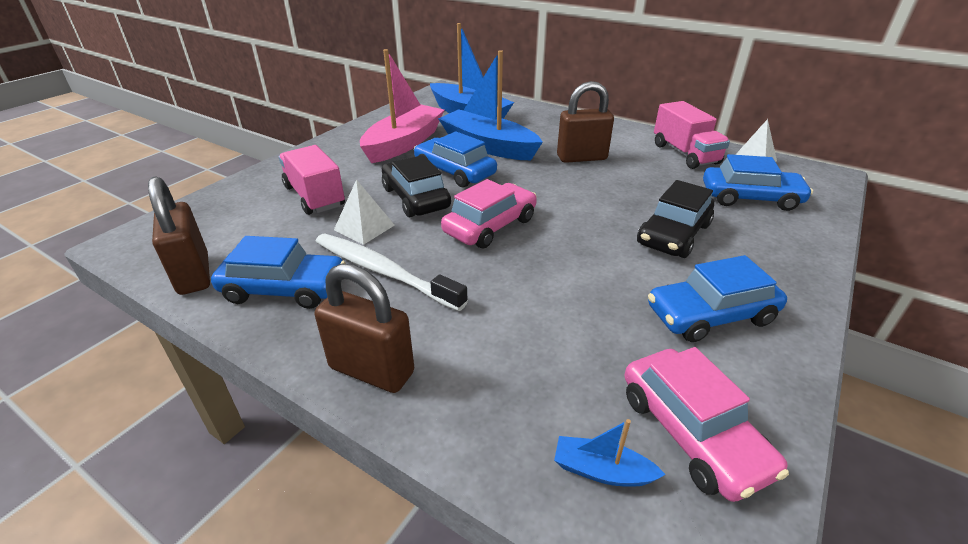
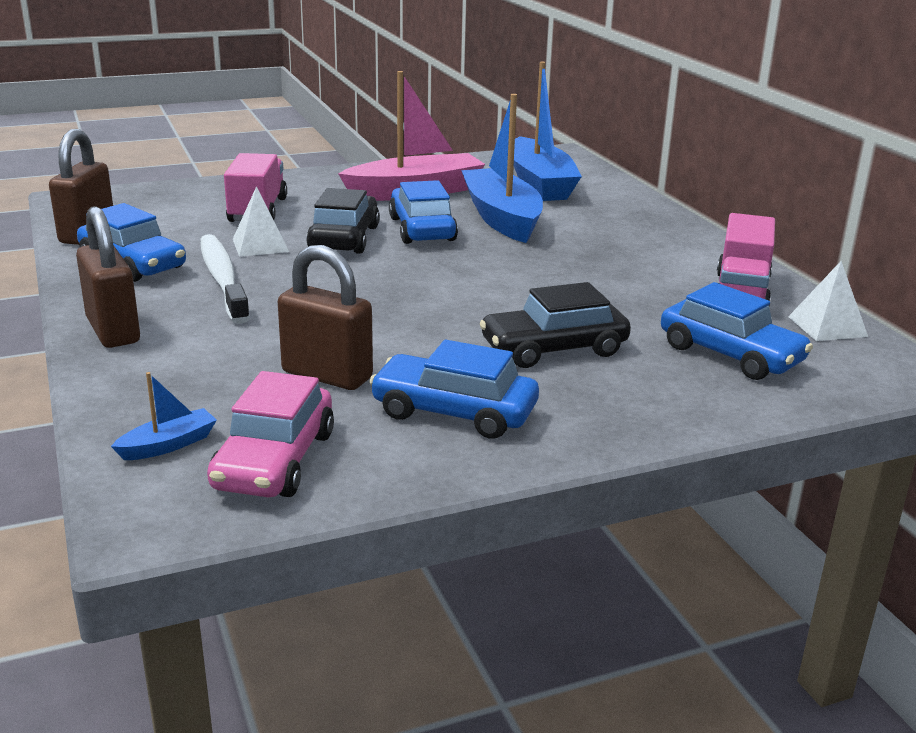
camera: 35 degrees right, 10 degrees down
pink car [441,179,537,248] -> none
blue boat [554,419,666,487] -> blue boat turned 90 degrees clockwise [111,372,217,460]
brown padlock [557,81,614,163] -> brown padlock moved to [278,245,373,390]

